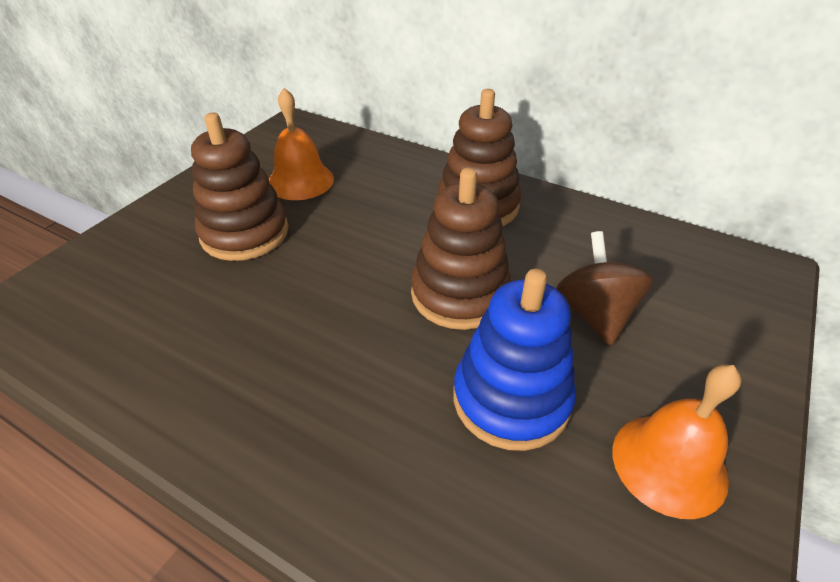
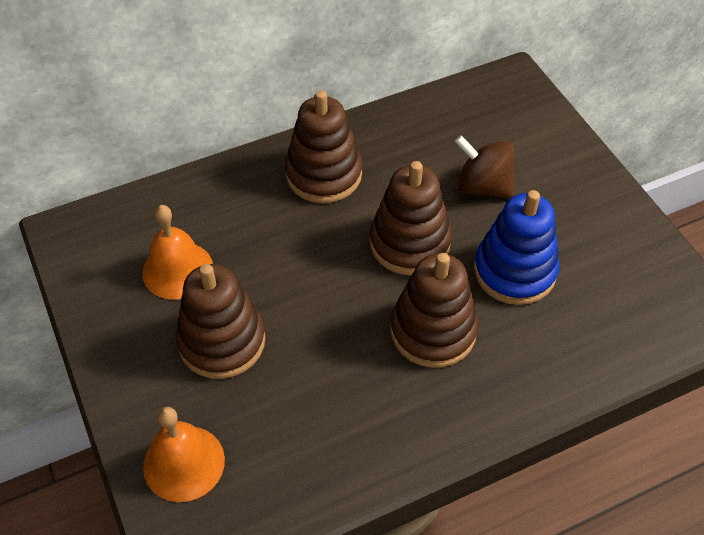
camera: 55 degrees left, 10 degrees up
orange bell [612,364,741,519] -> orange bell moved to [143,407,225,502]
none -> brown stacking toy [390,253,478,368]

